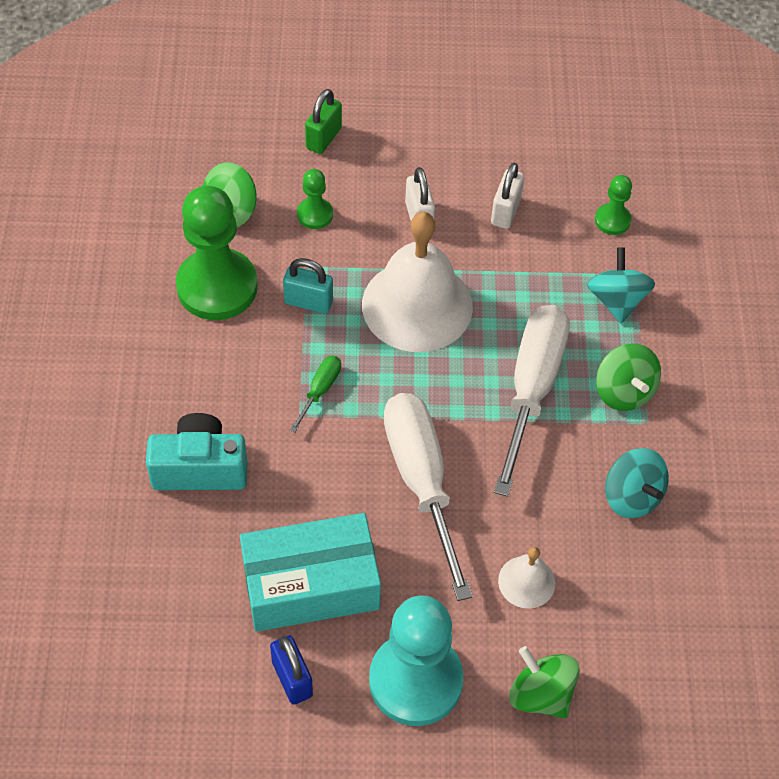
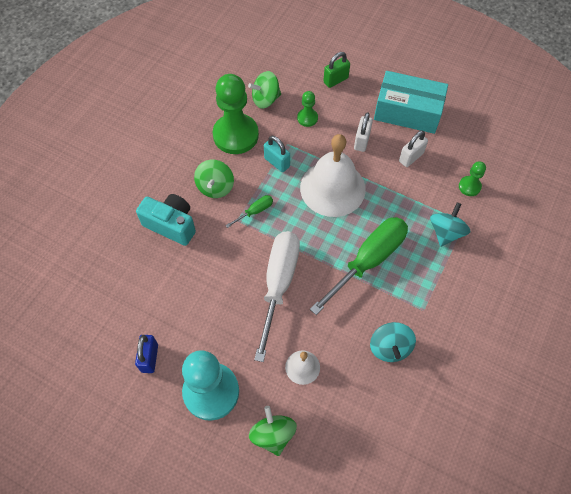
camera: 30 degrees right, 5 degrees up
turquoise box [240,513,381,632] -> turquoise box moved to [374,71,448,134]
white screwdriver [494,305,570,497] -> green screwdriver [310,217,408,315]
green spinning top [596,344,661,411] -> green spinning top moved to [194,160,234,198]

